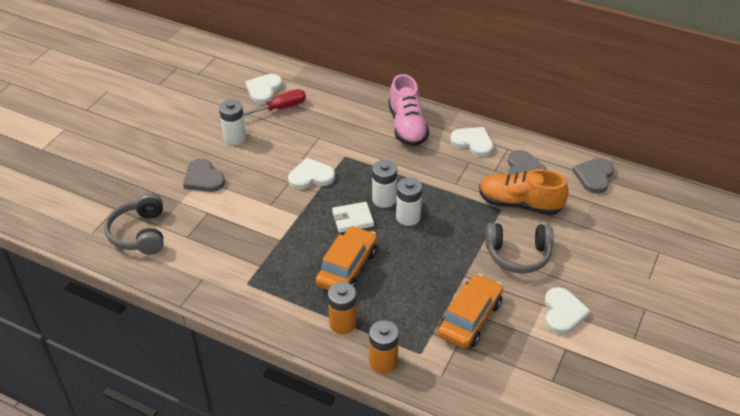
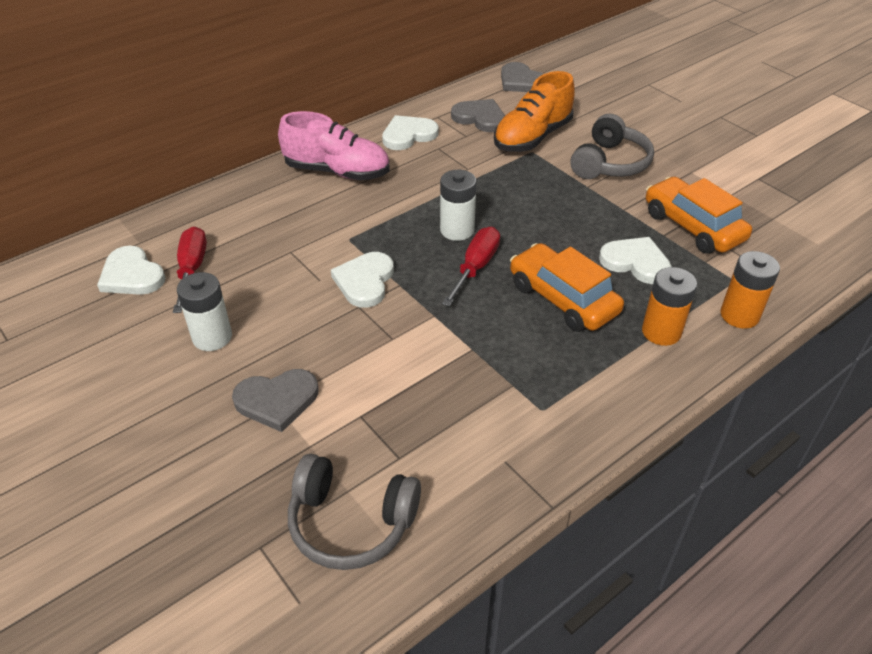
camera: 65 degrees left, 0 degrees up
white wallet [332,202,374,233] -> red screwdriver [442,227,500,307]
white battery [396,177,422,226] -> none
white heart [545,287,591,334] -> white heart moved to [599,237,671,284]

